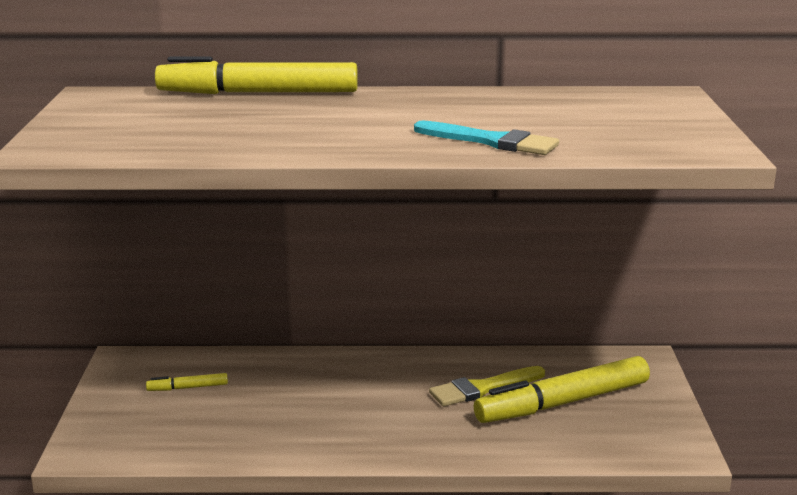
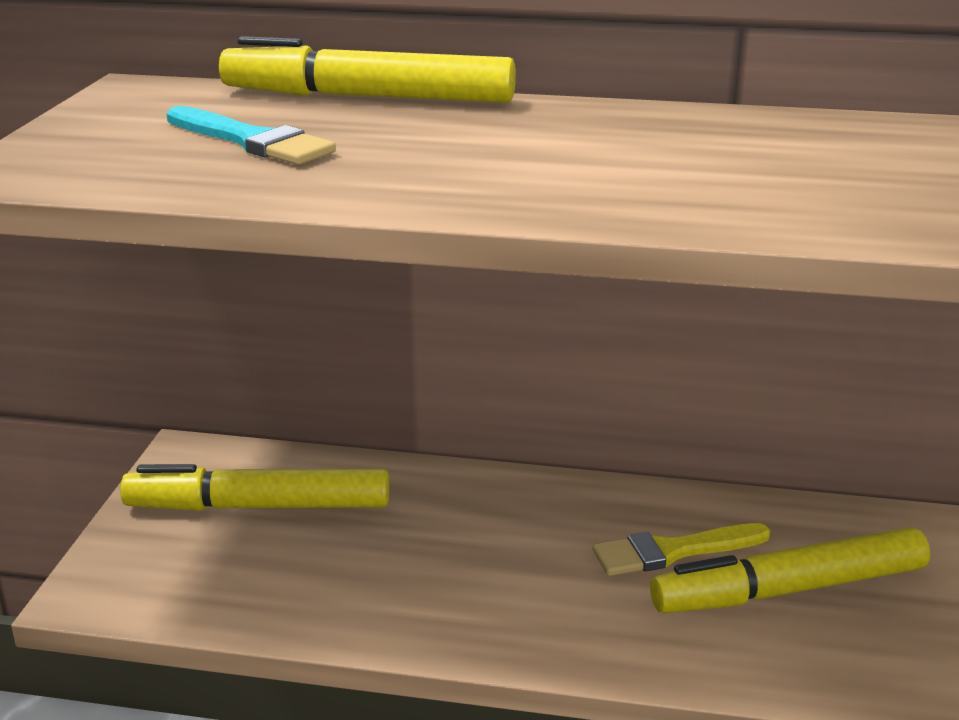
camera: 10 degrees right, 5 degrees up
yellow marker [146,373,228,391] -> yellow marker [120,464,389,511], size x2.36
turquoise brush [414,120,559,155] -> turquoise brush moved to [166,106,336,165]

